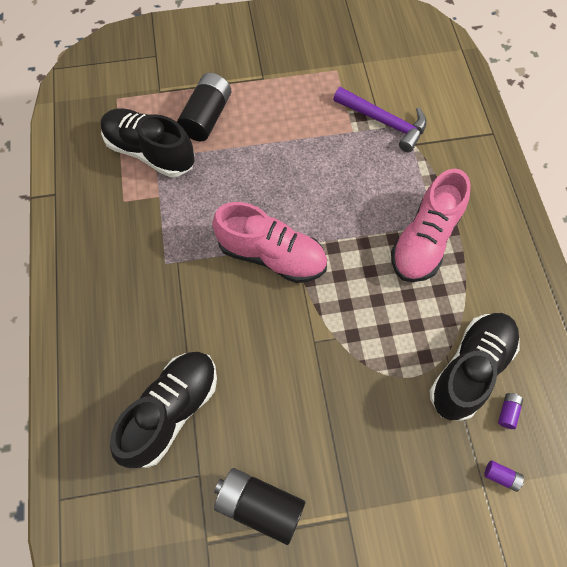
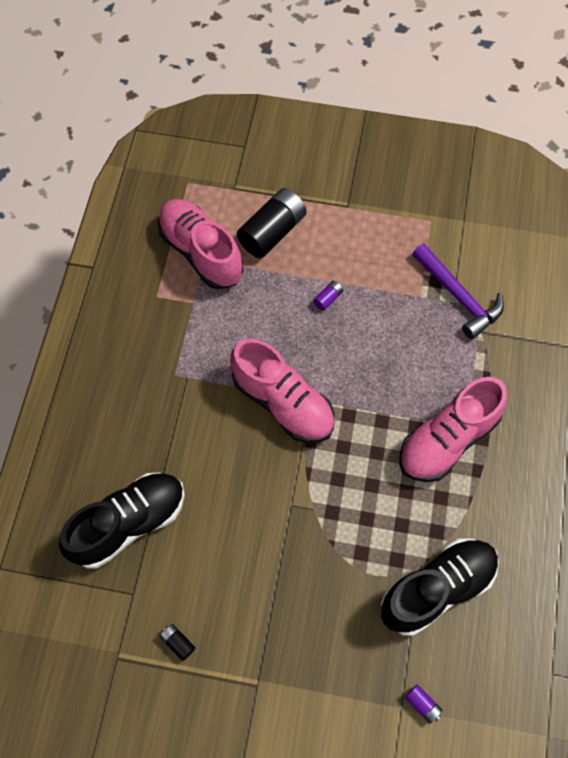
camera: 20 degrees right, 0 degrees up
black shoe [101,108,195,177] -> pink shoe [158,199,243,289]
black battery [214,468,305,545] -> black battery [160,624,196,661], size x0.42
purple battery [498,393,523,429] -> purple battery moved to [313,281,343,311]

